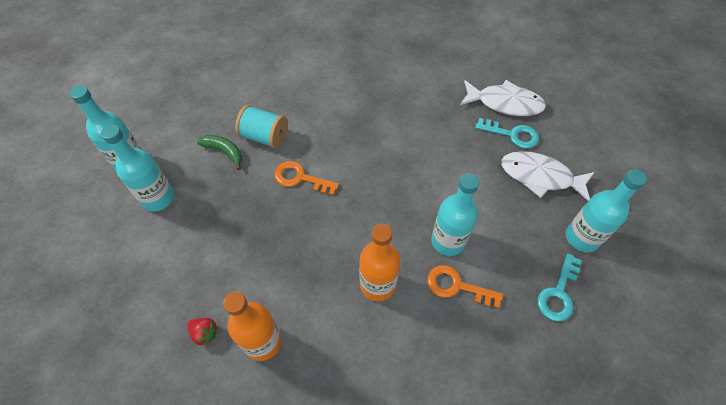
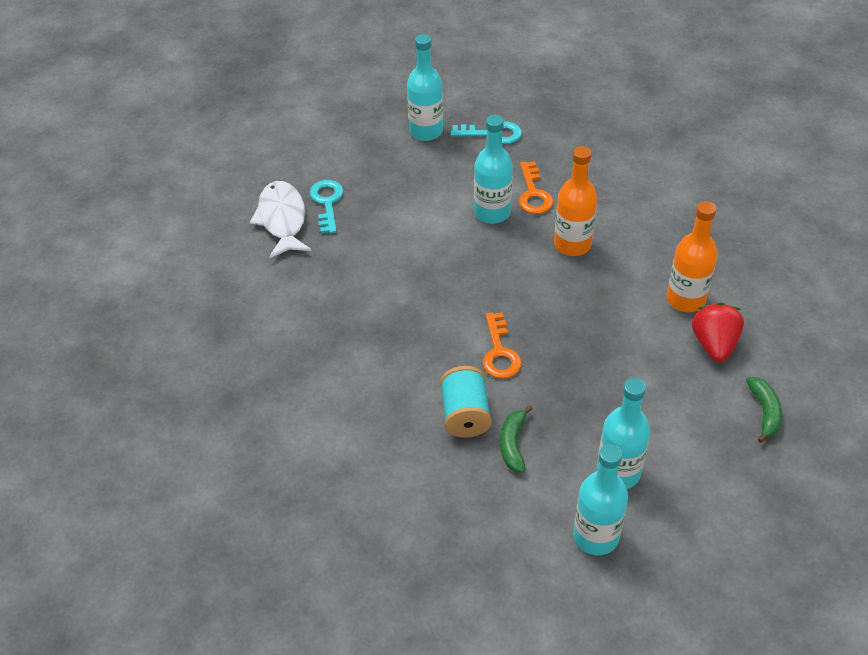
camera: 115 degrees left, 10 degrees down
red strawberry [187,318,218,346] -> red strawberry [692,302,744,362], size x1.77
white fish [501,151,595,201] -> none
none -> green banana [746,377,782,443]

